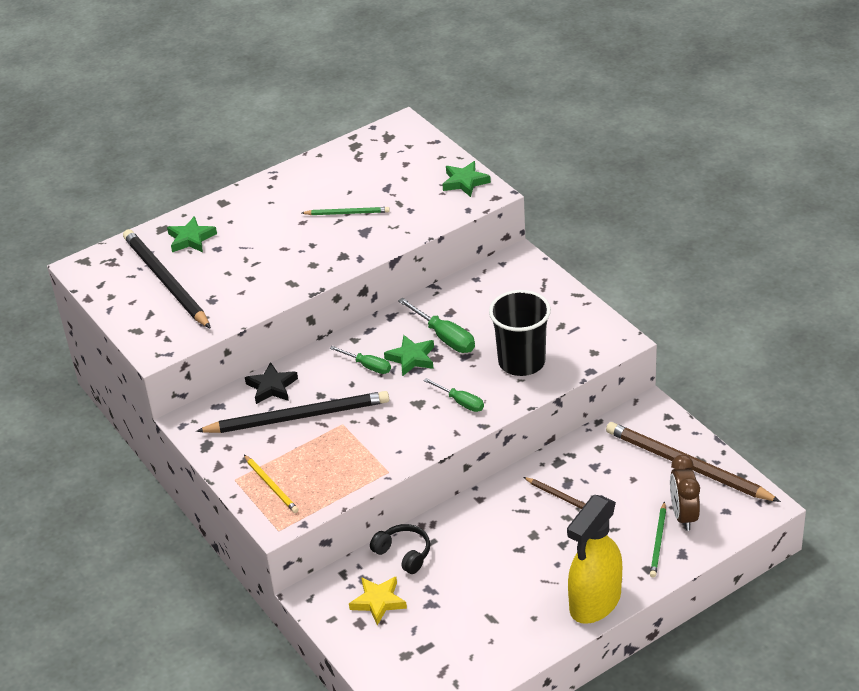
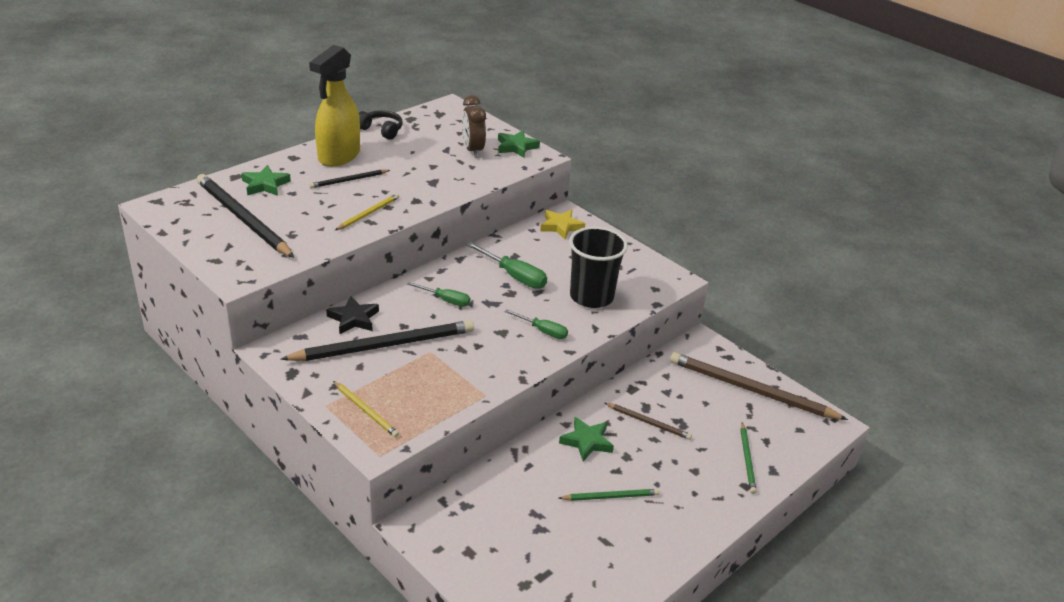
camera: 15 degrees left, 5 degrees down
green pencil [302,207,390,215] -> green pencil moved to [559,489,660,501]
yellow star [349,577,407,626] -> yellow star moved to [540,209,585,239]
black headphones [370,524,430,574] -> black headphones moved to [359,110,402,140]
green star [384,335,434,377] -> green star moved to [559,417,614,462]
yellow spray bottle [567,495,622,624] -> yellow spray bottle moved to [309,45,360,167]
brown clock [670,455,700,531] -> brown clock moved to [462,95,486,158]
none -> black pencil [309,169,390,188]
none -> yellow pencil [335,193,399,230]

